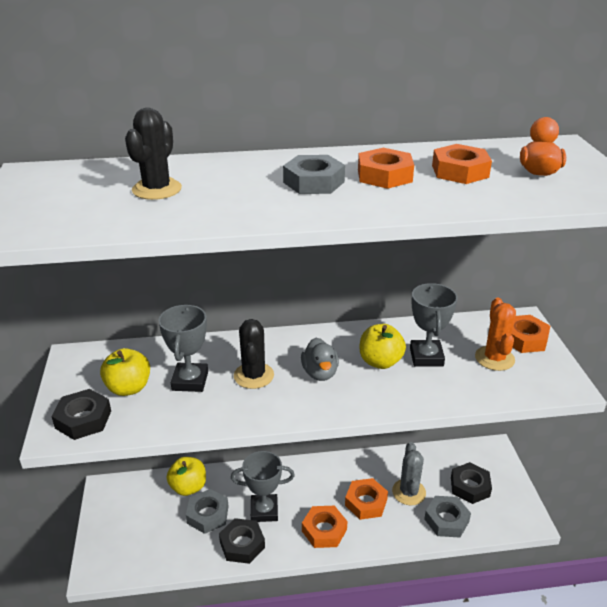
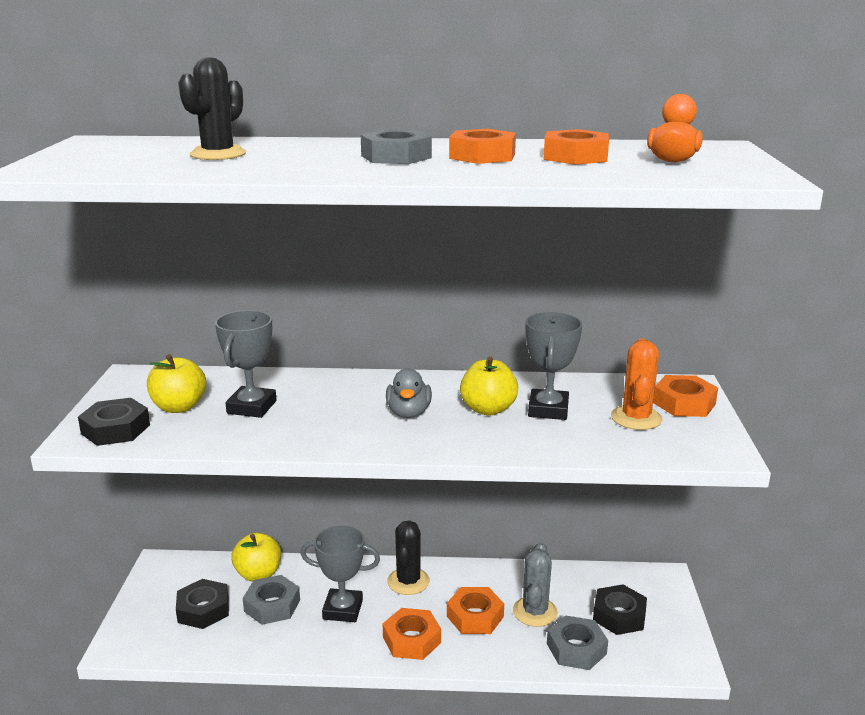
camera: 10 degrees right, 10 degrees down
black nut [219,518,265,564] -> black nut moved to [176,579,229,629]
black cactus [234,319,274,389] -> black cactus moved to [387,520,430,595]

